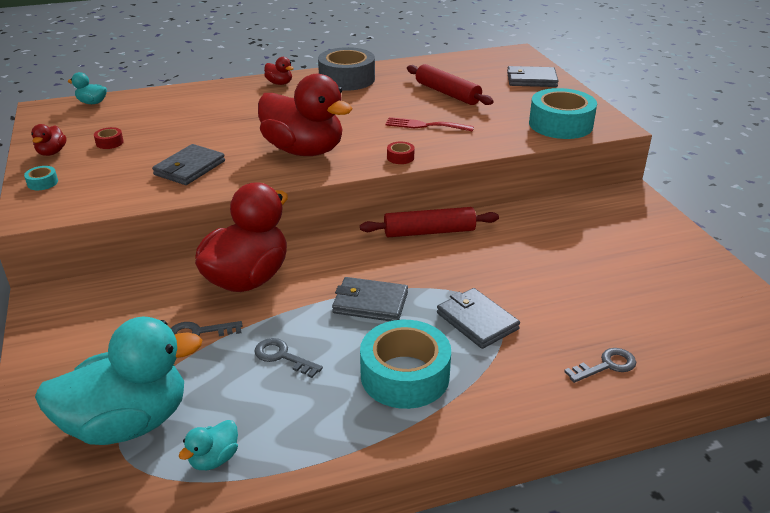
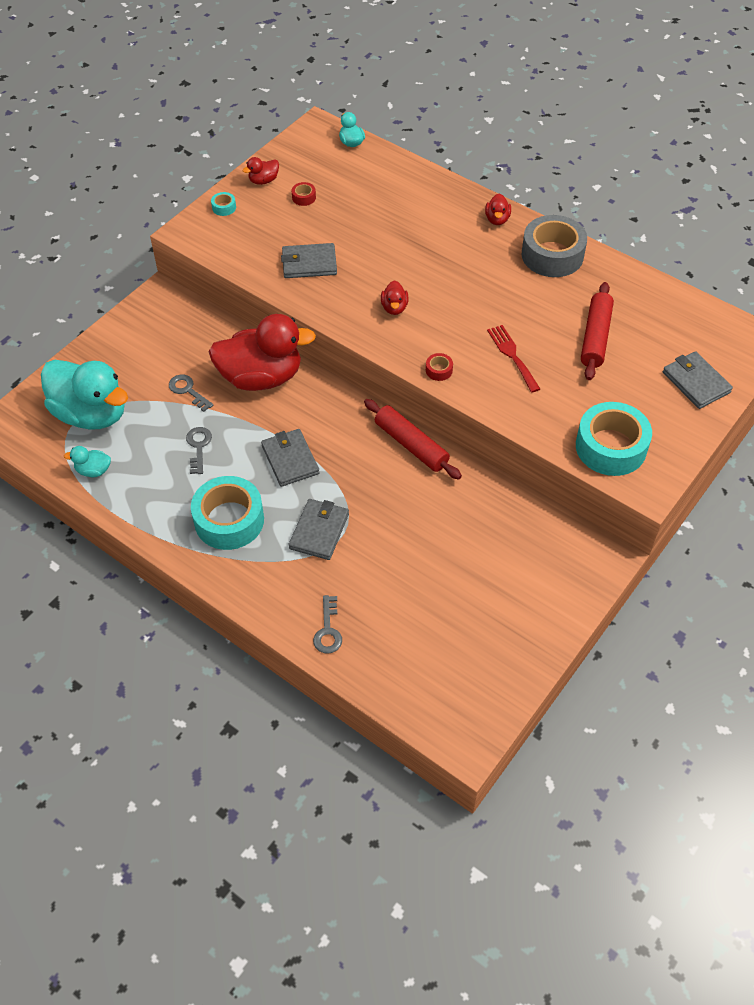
camera: 55 degrees right, 20 degrees up
red duck [258,74,353,156] -> red duck [381,280,409,315], size x0.41
grey key [564,348,636,383] -> grey key turned 60 degrees clockwise [313,595,342,654]

